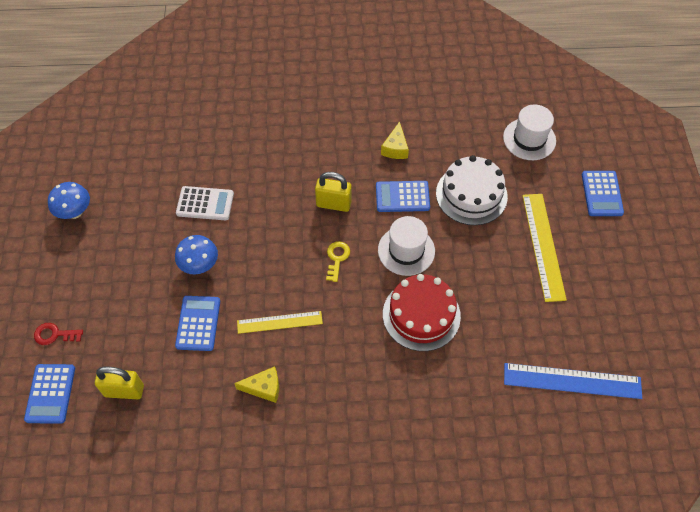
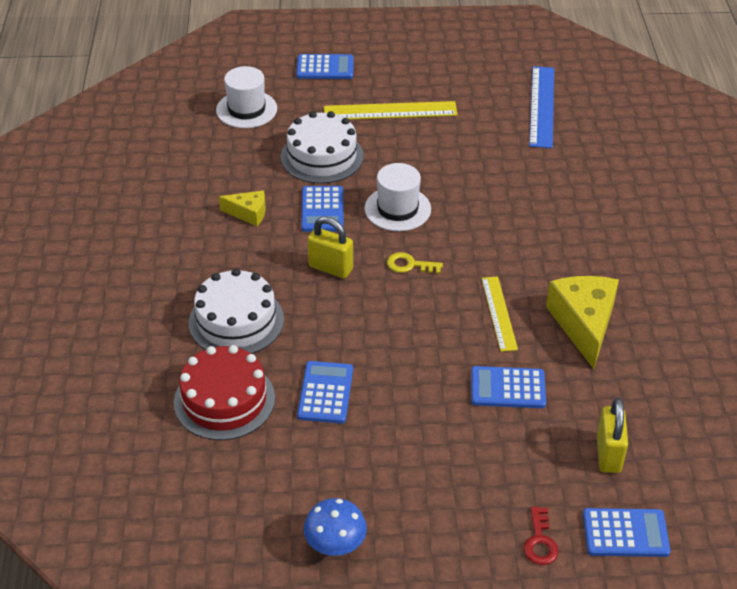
camera: 90 degrees left, 15 degrees down
blue mushroom [175,235,218,274] -> none
white calculator [176,186,234,220] -> blue calculator [297,361,353,423]
yellow cheese [234,366,279,403] -> yellow cheese [546,276,619,369], size x1.85
yellow padlock [315,172,352,212] -> yellow padlock turned 75 degrees counterclockwise [307,216,353,278]
red cake [383,274,461,351] -> red cake moved to [174,345,275,440]
none -> white cake [189,268,284,354]

